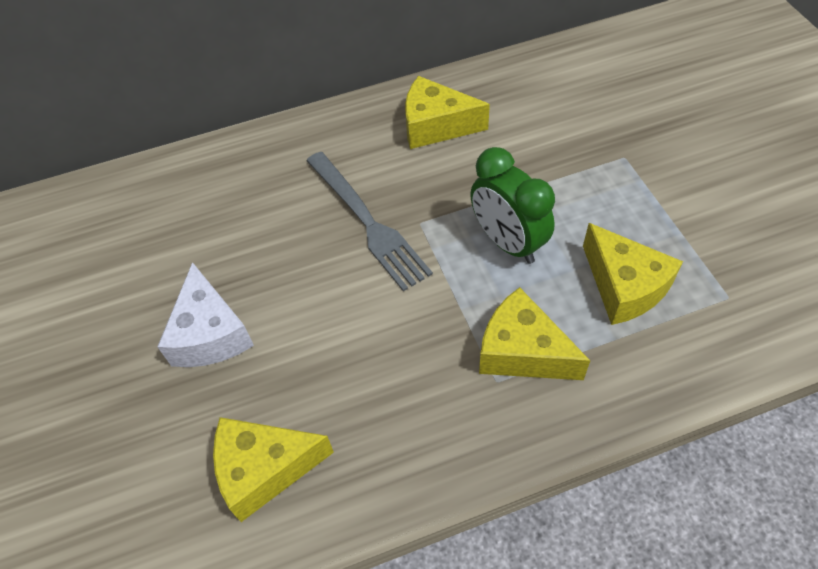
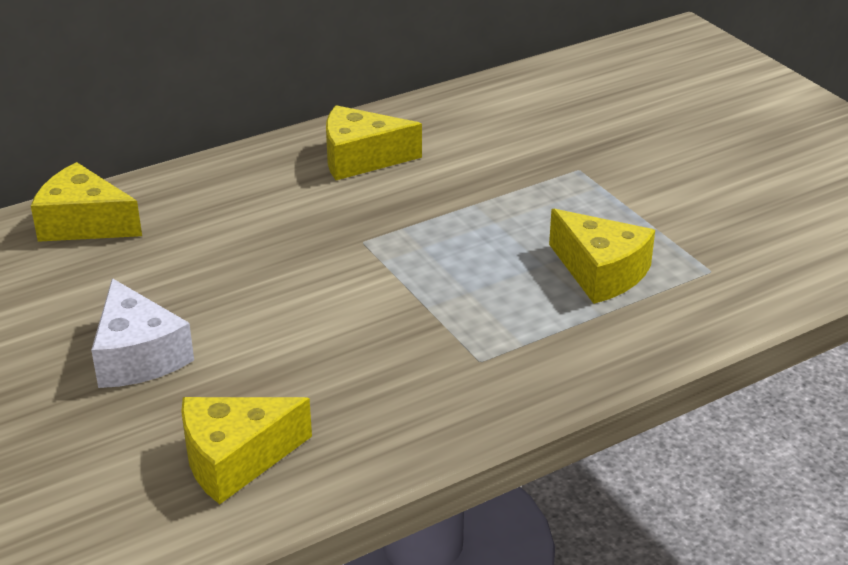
camera: 15 degrees left, 20 degrees down
grey fork [306,152,433,291] -> none
green clock [470,147,555,264] -> none
yellow cheese [479,287,590,380] -> yellow cheese moved to [31,162,142,242]

